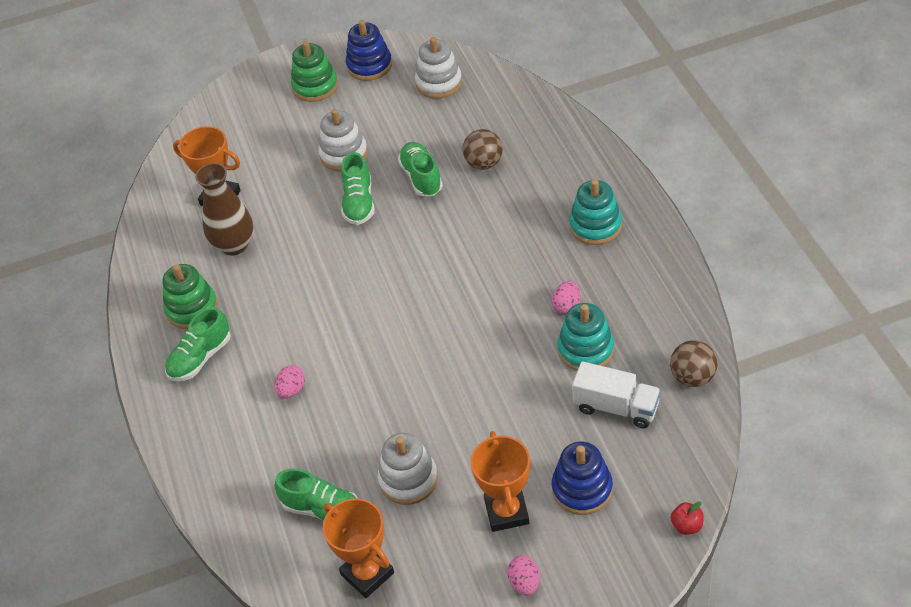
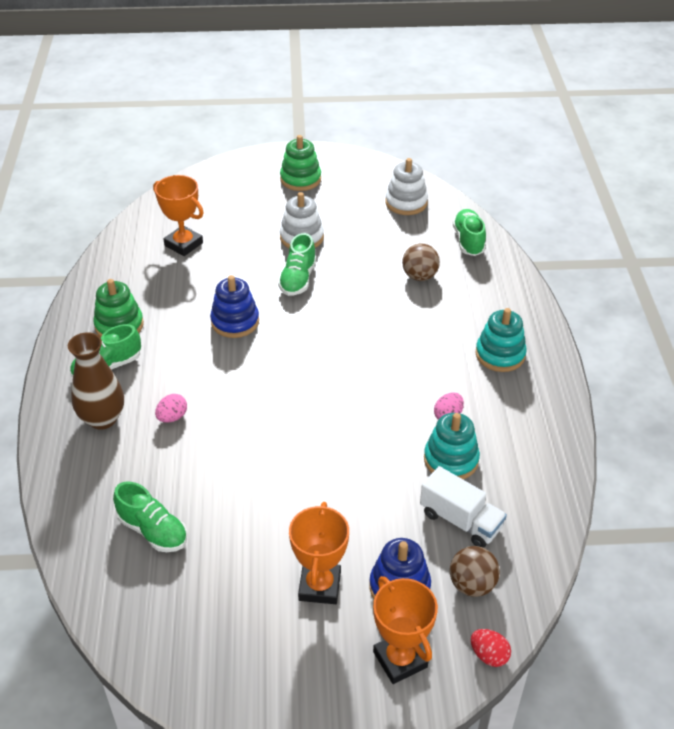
camera: 10 degrees right, 5 degrees down
brown vase [195,163,253,255] -> brown vase moved to [68,332,124,430]
orange trophy [323,498,394,598] -> orange trophy moved to [373,576,438,684]
blue stacking toy [346,20,392,81] -> blue stacking toy moved to [210,275,259,338]
white stacking toy [378,433,438,505] -> none
green shoe [398,142,443,196] -> green shoe moved to [453,209,486,256]
pink egg [507,556,540,596] -> none
brown ball [670,340,718,387] -> brown ball moved to [450,546,500,597]
red apple [670,501,704,535] -> red egg [471,629,511,667]

